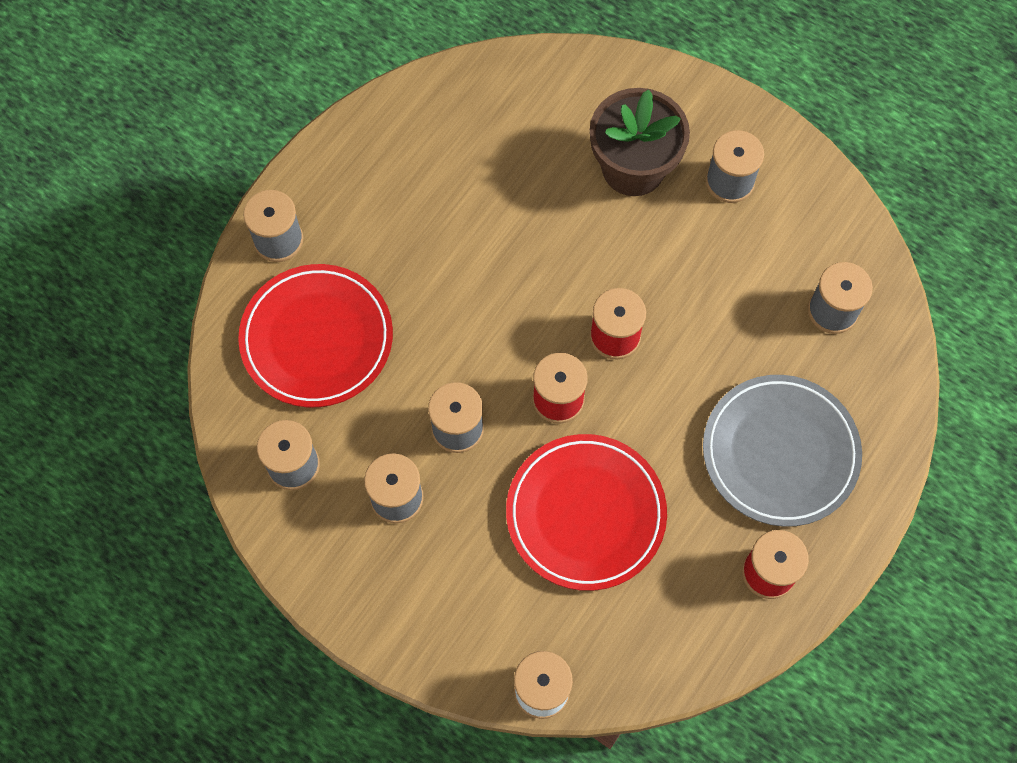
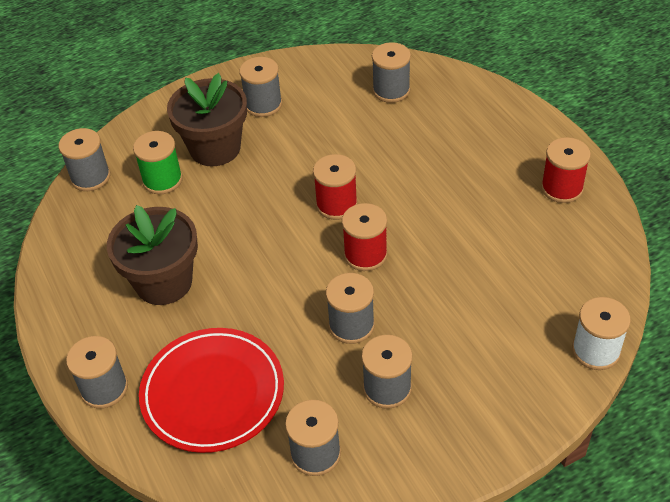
camera: 60 degrees left, 20 degrees down
red plate [506,434,667,591] -> none
grey plate [703,375,862,527] -> none
none -> grey spool [59,128,111,191]
none -> brown flower pot [107,205,198,305]
none -> green spool [133,131,183,194]

